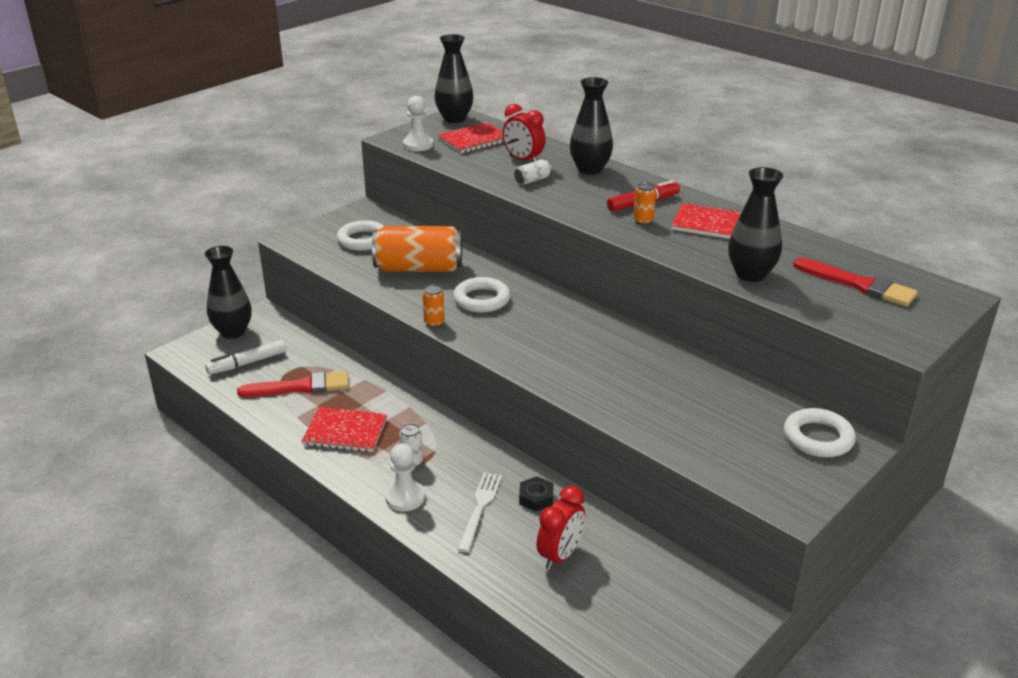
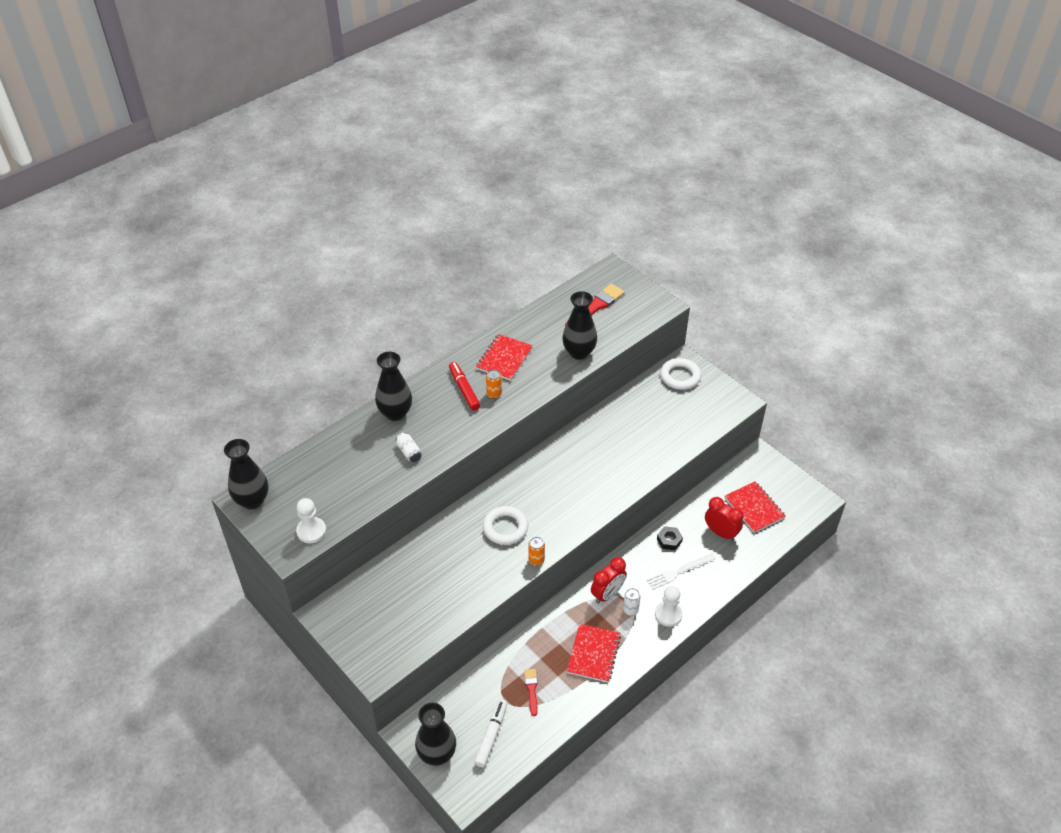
camera: 85 degrees left, 15 degrees up
white marker [205,340,286,375] -> white marker turned 135 degrees counterclockwise [474,699,508,767]
red brush [237,371,349,397] -> red brush [524,669,538,716], size x0.55
white ring [337,220,384,251] -> none
orange can [372,226,462,272] -> none
red notebook [438,122,504,153] -> red notebook moved to [725,481,785,533]
white fork [457,472,502,552] -> white fork turned 45 degrees counterclockwise [646,553,716,590]
red clock [502,104,545,162] -> red clock moved to [591,557,627,604]

